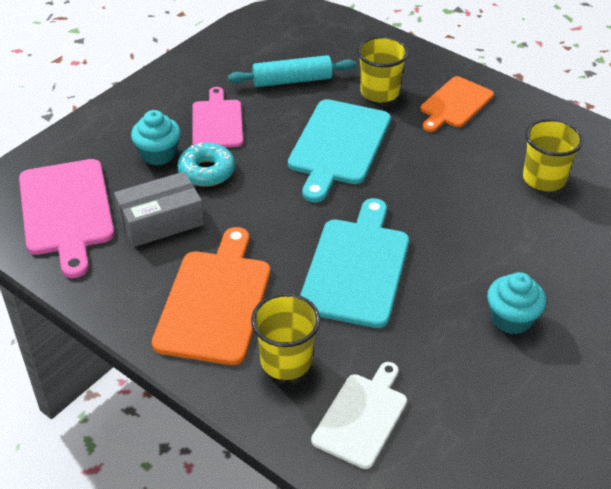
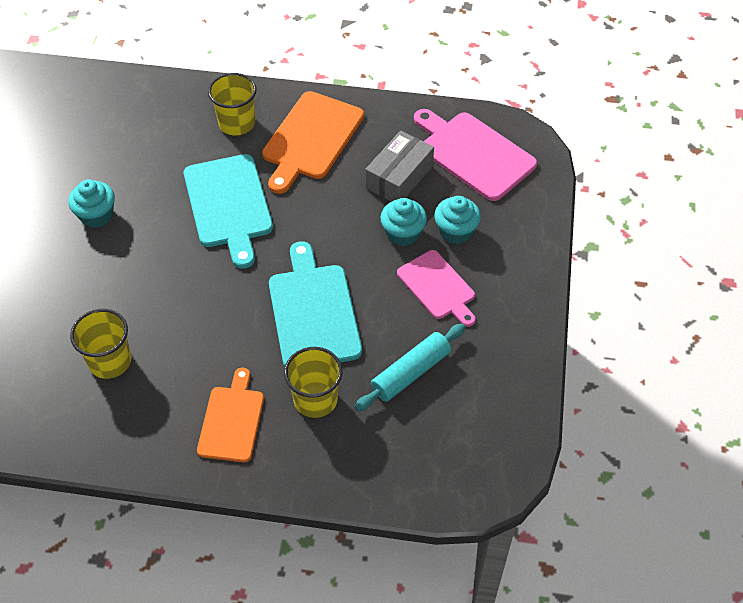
camera: 150 degrees right, 10 degrees up
orange cutting board [152,227,270,365] -> orange cutting board turned 45 degrees clockwise [262,91,364,194]
turquoise donut [177,143,235,187] -> turquoise cupcake [381,198,427,246]
white cutting board [311,362,407,469] -> none

